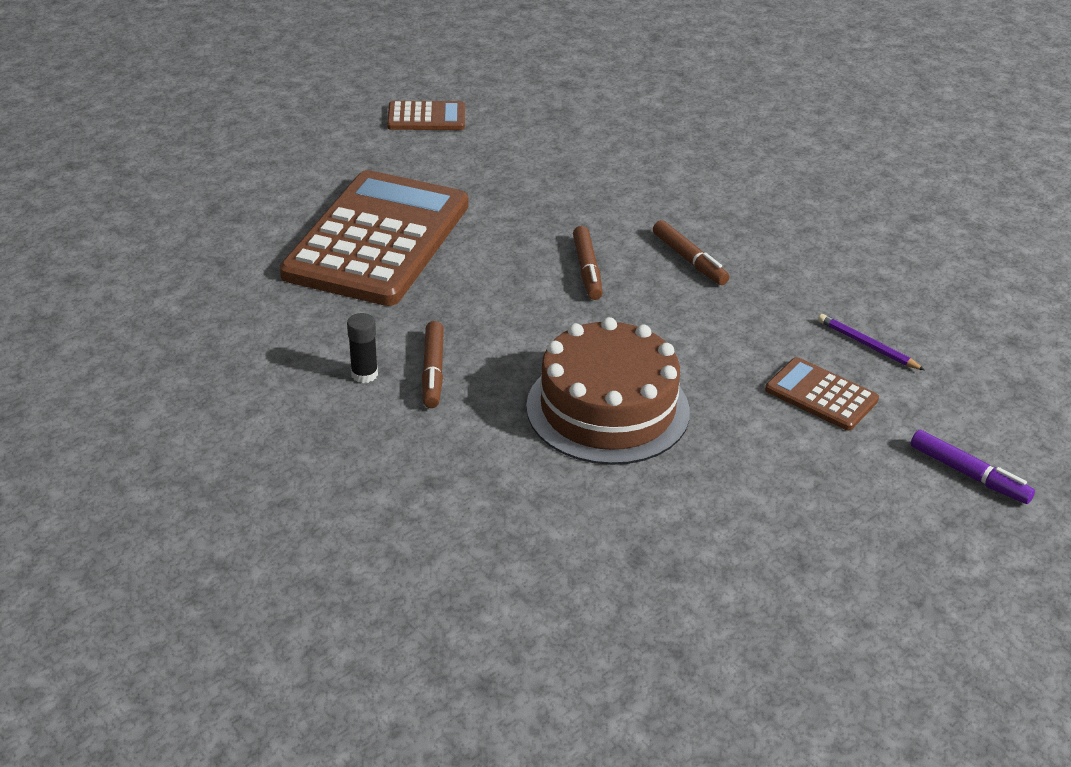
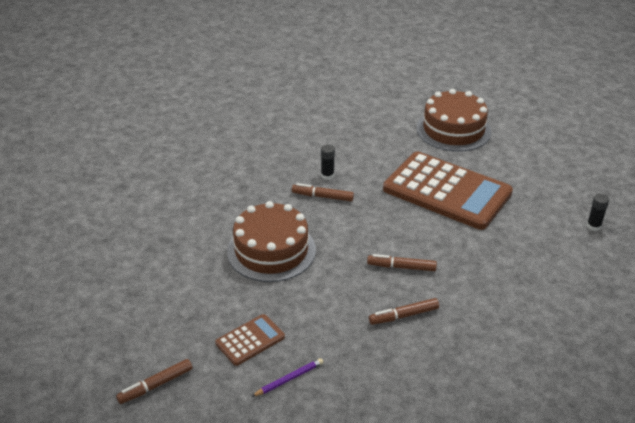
camera: 105 degrees right, 0 degrees up
brown calculator [387,101,465,130] -> black glue stick [587,194,609,231]
purple marker [911,430,1035,504] -> brown marker [116,359,192,404]
none -> brown cake [417,89,491,152]

